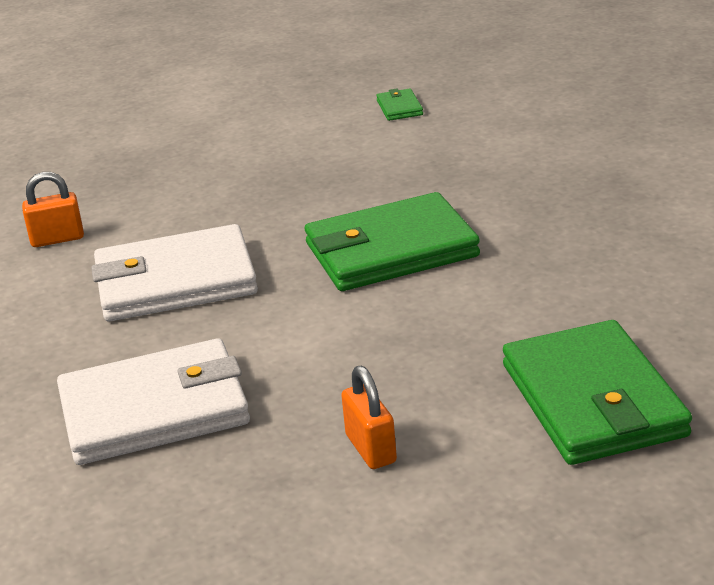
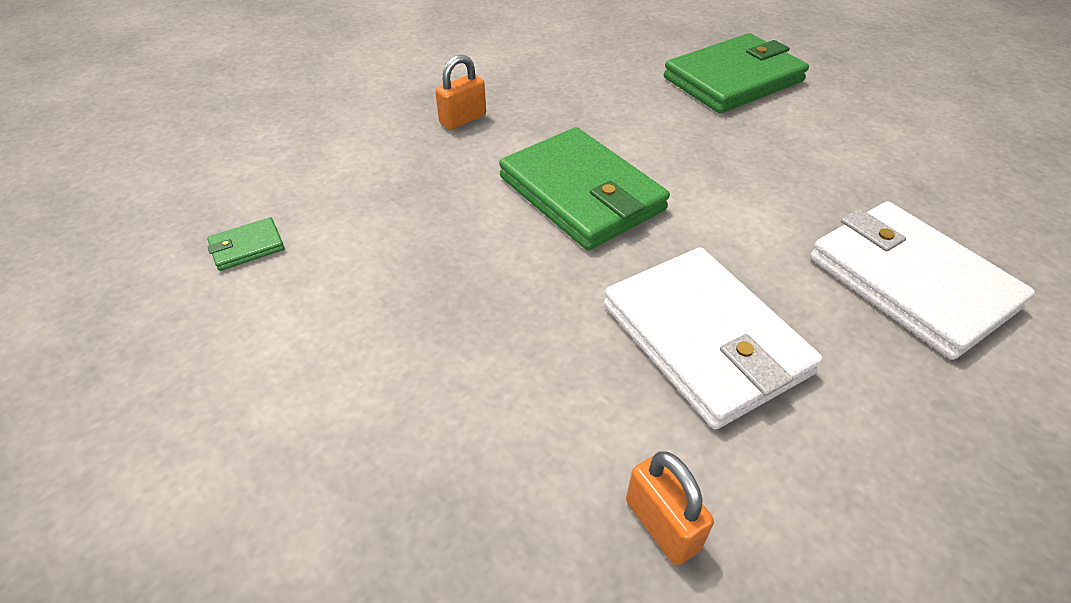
camera: 110 degrees left, 15 degrees up
orange padlock [341,366,397,469] -> orange padlock moved to [435,54,486,130]

